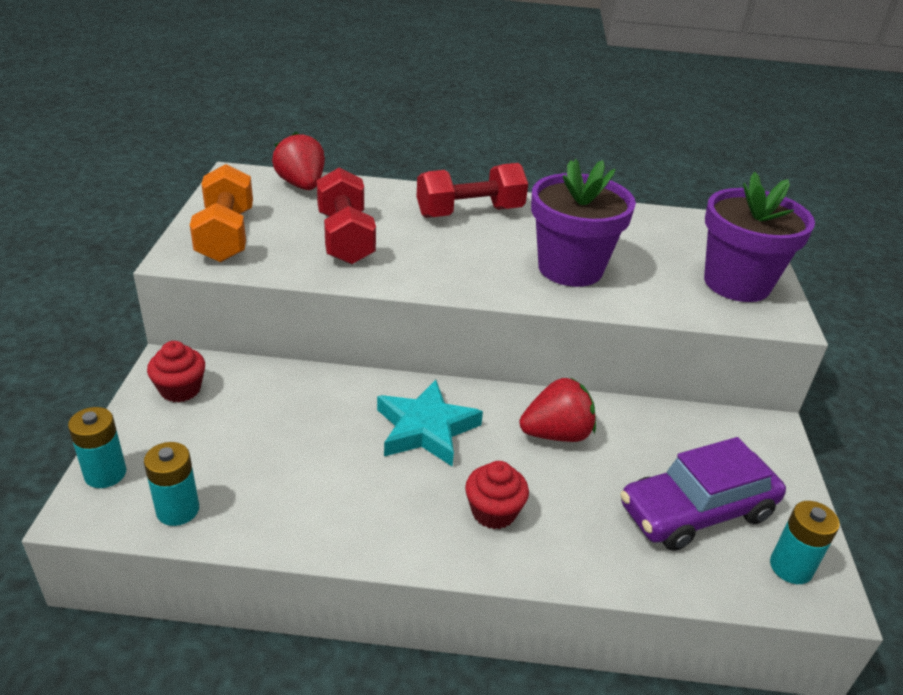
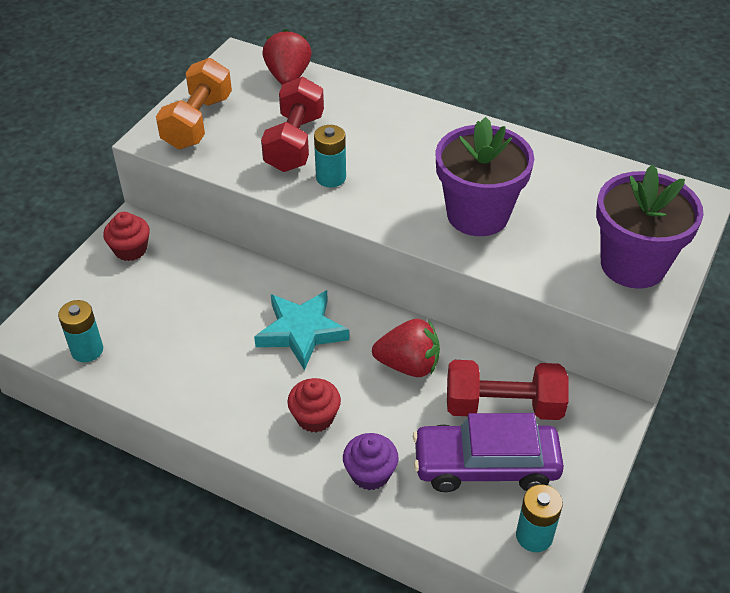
camera: 25 degrees right, 10 degrees up
turquoise battery [68,407,126,488] -> turquoise battery moved to [314,125,346,188]
red dumbbell [417,163,528,218] -> red dumbbell moved to [447,360,569,420]
none -> purple cupcake [343,433,399,490]

